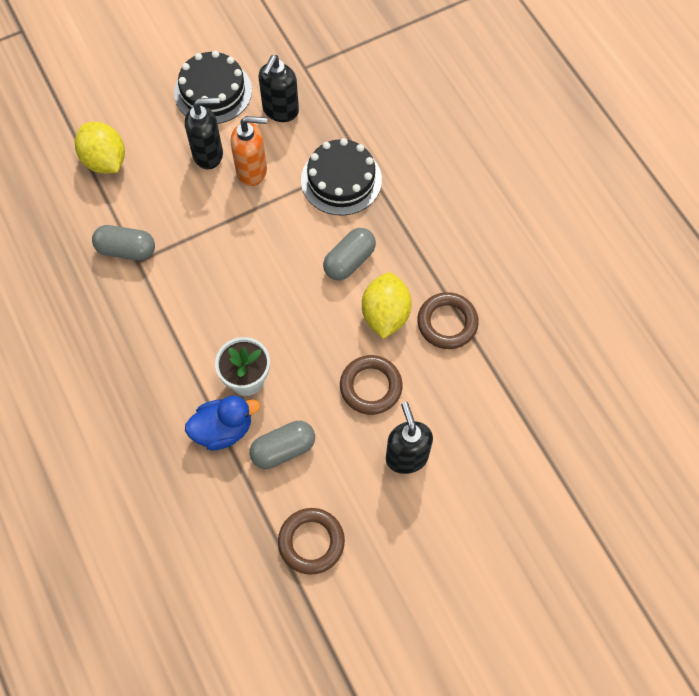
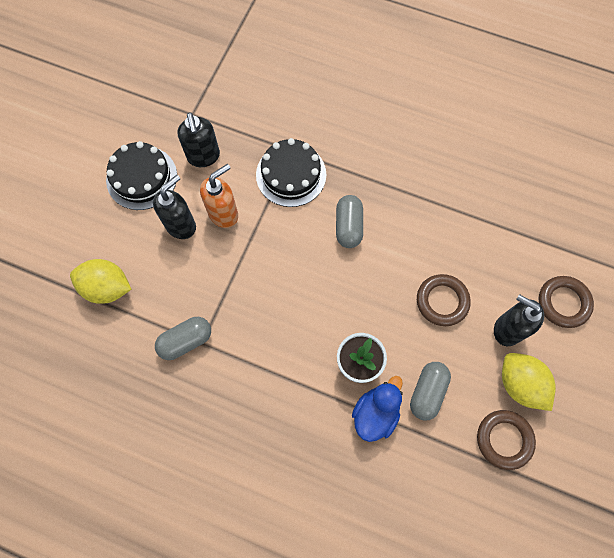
camera: 40 degrees left, 5 degrees up
yellow lemon [362,272,412,339] -> yellow lemon moved to [502,353,556,411]
brown ring [417,292,479,349] -> brown ring moved to [539,276,594,328]

